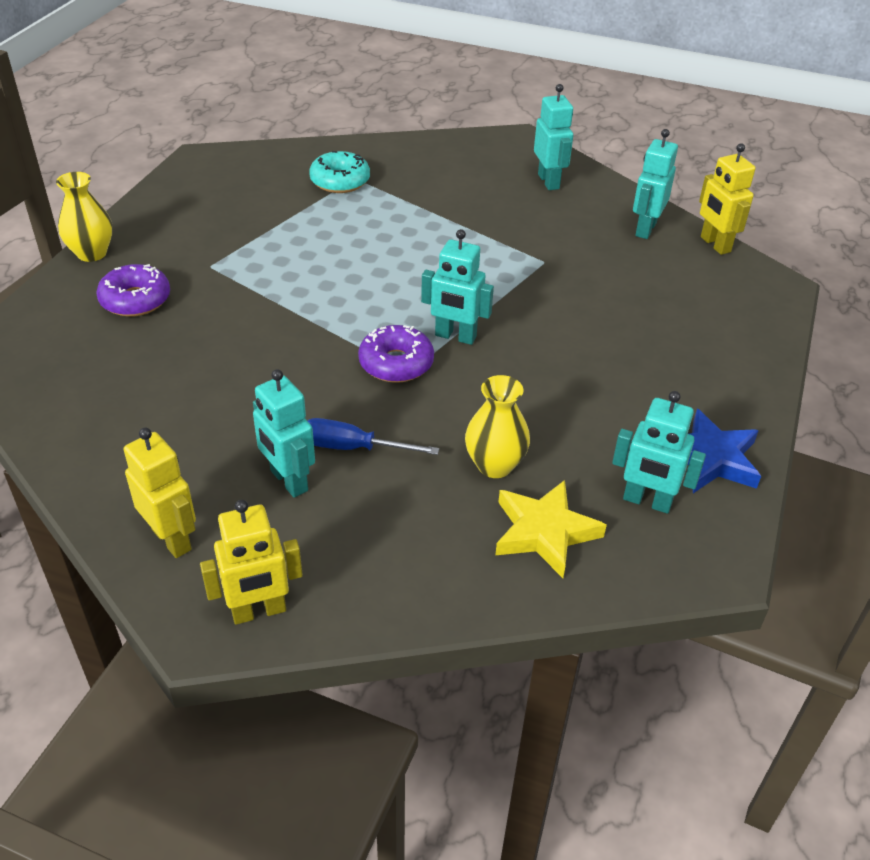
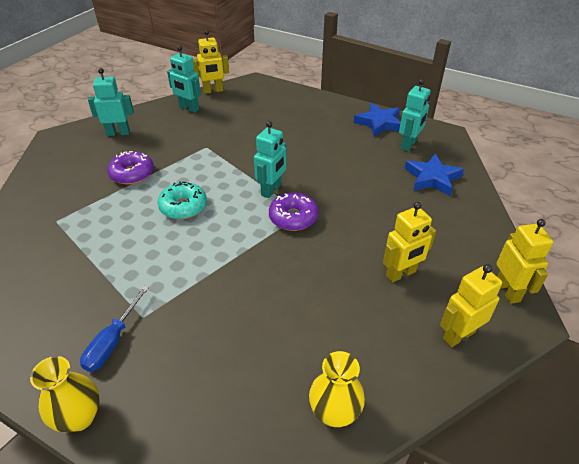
camera: 80 degrees left, 0 degrees up
purple donut [96,264,170,317] -> purple donut moved to [107,151,154,185]
turquoise robot [253,369,315,498] -> yellow robot [383,202,436,283]
blue screwdriver [307,418,439,455] -> blue screwdriver moved to [80,286,149,372]
turquoise donut [309,151,370,193] -> turquoise donut moved to [157,181,207,219]
yellow vase [465,375,530,478] -> yellow vase moved to [309,351,365,427]
yellow star [496,480,607,578] -> blue star [404,153,464,196]

